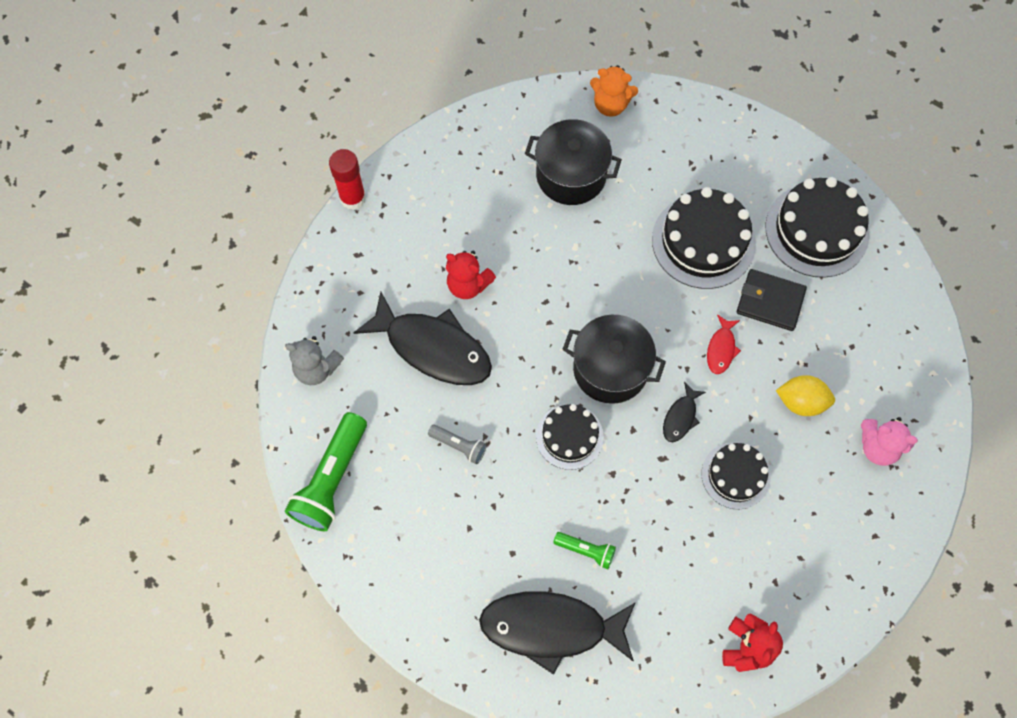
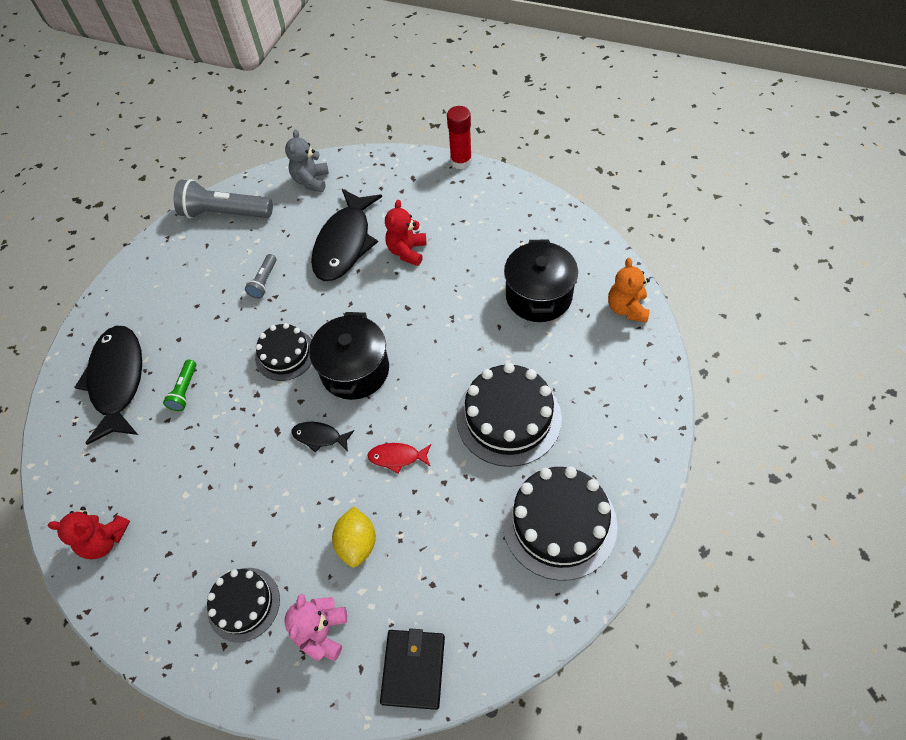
camera: 80 degrees right, 10 degrees down
green flashlight [285,412,367,531] -> grey flashlight [174,179,273,218]
black cake [702,442,770,509] -> black cake moved to [207,568,280,642]
black wallet [737,269,807,331] -> black wallet moved to [380,628,445,710]

